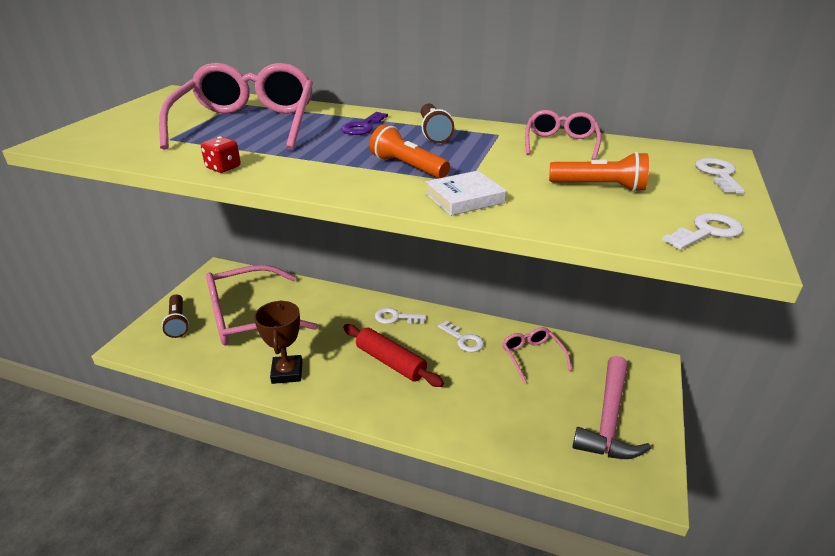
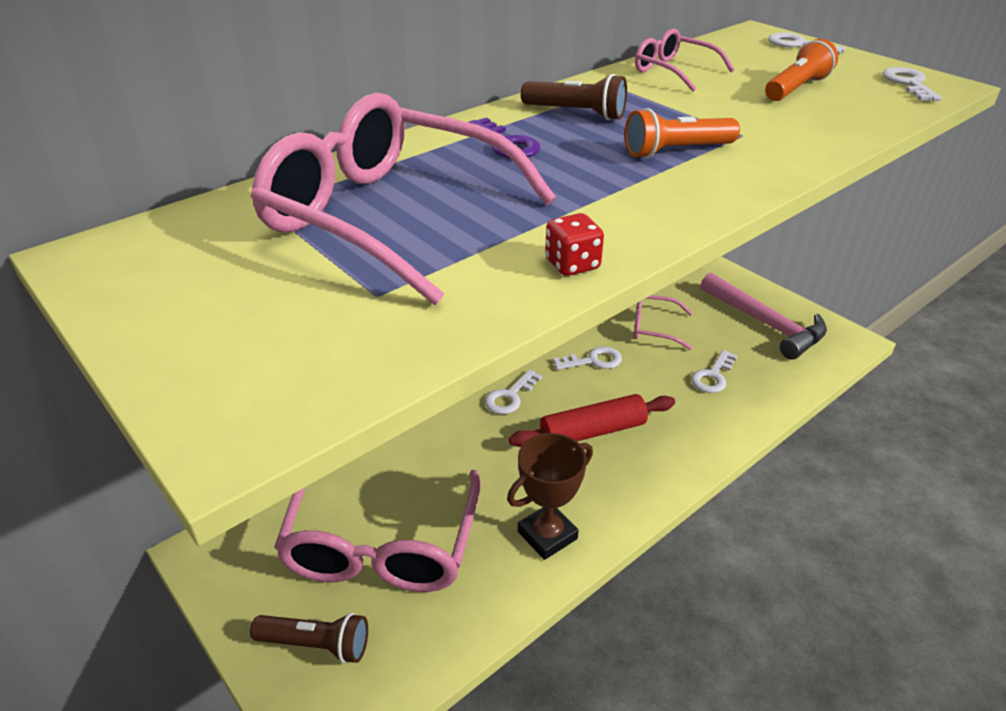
camera: 60 degrees left, 5 degrees up
brown trophy [254,300,302,384] -> brown trophy turned 60 degrees counterclockwise [507,433,593,560]
white book [425,171,506,216] -> none
none -> white key [691,350,738,393]

